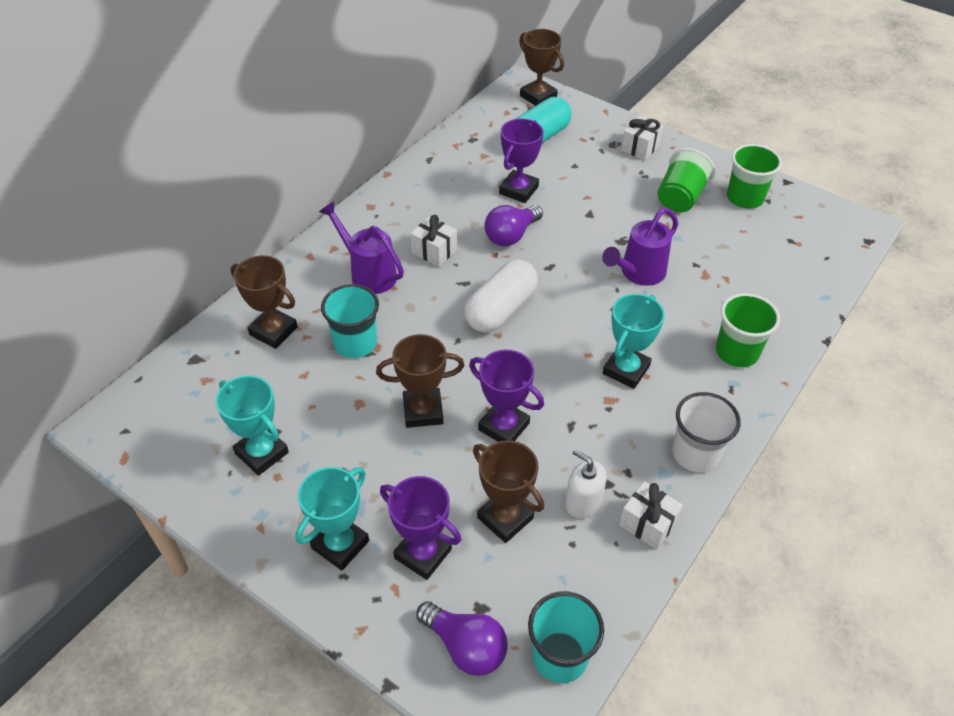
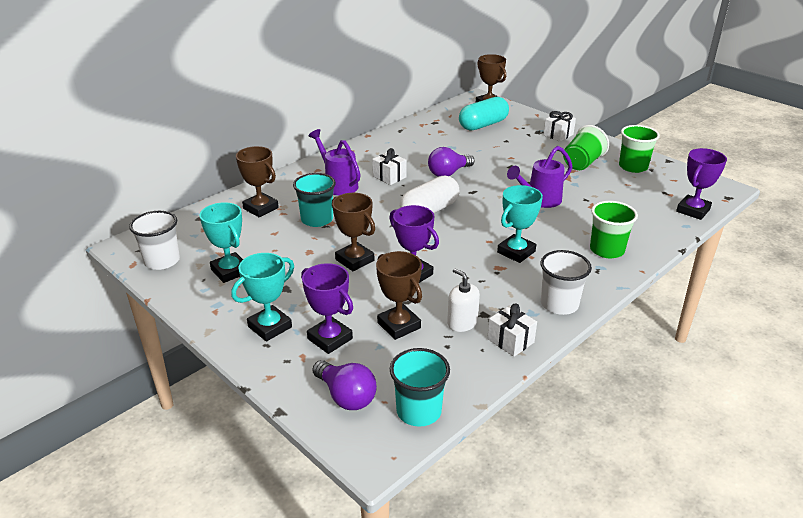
camera: 10 degrees right, 15 degrees down
brown trophy [376,334,464,428] -> brown trophy turned 45 degrees clockwise [332,193,375,271]
purple trophy [499,119,544,203] -> purple trophy moved to [676,148,727,220]
none -> white cup [129,211,180,270]

